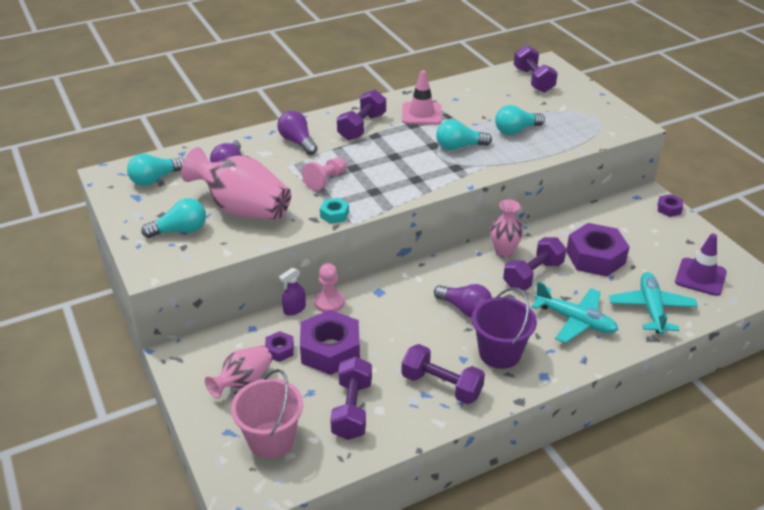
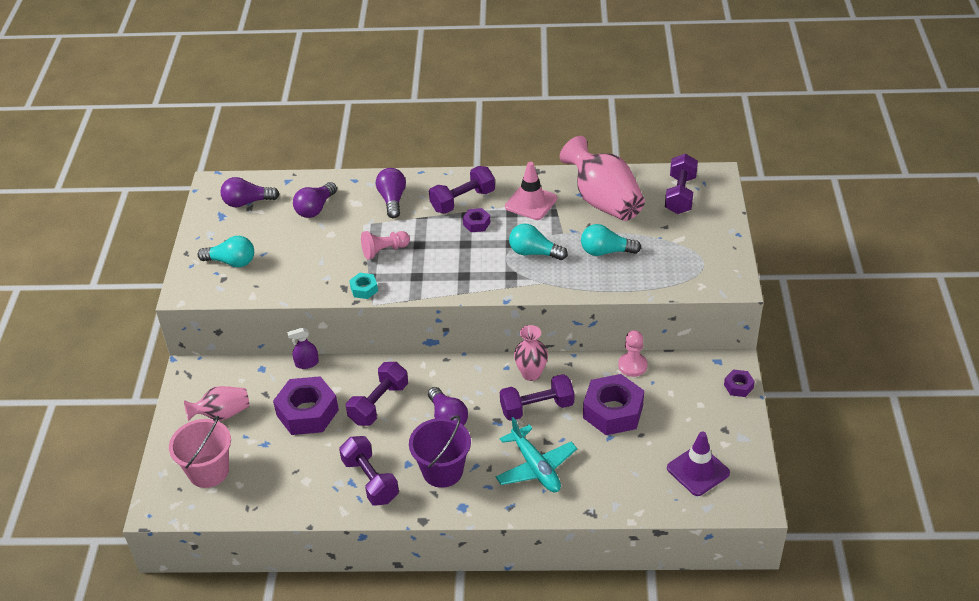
camera: 30 degrees right, 5 degrees up
turquoise light bulb [127,154,184,186] -> purple light bulb [220,177,279,207]
pink vase [181,147,291,220] -> pink vase moved to [560,136,645,221]
purple nut [265,331,294,362] -> purple nut moved to [463,208,491,232]
pink pawn [315,263,344,312] -> pink pawn moved to [618,330,648,377]
purple dumbbell [330,357,372,440] -> purple dumbbell moved to [346,362,408,426]
turquoise plane [609,272,698,335] -> none

